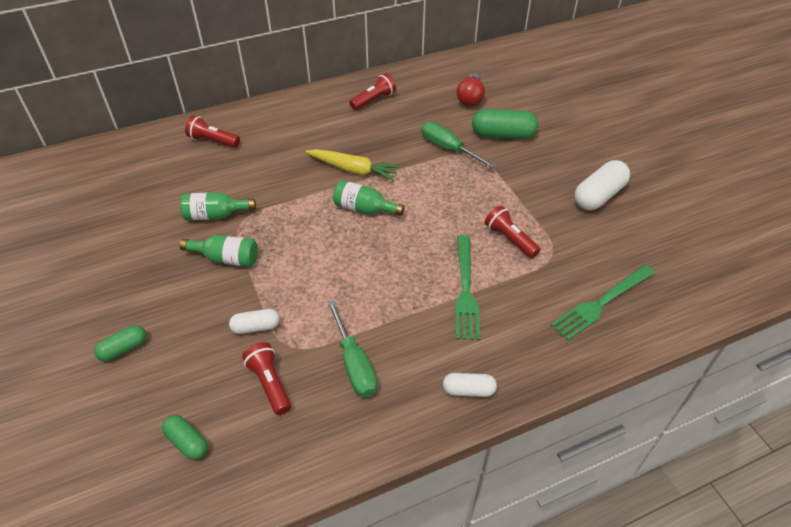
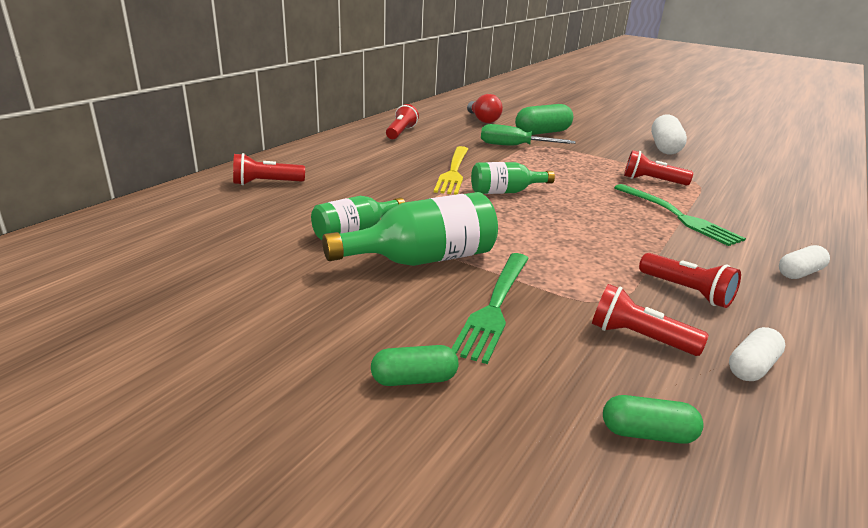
camera: 35 degrees left, 20 degrees down
green capsule [94,325,146,361] -> green capsule turned 60 degrees clockwise [371,345,459,386]
green bottle [180,235,258,267] -> green bottle [322,192,498,266], size x1.58
white capsule [229,309,280,334] -> white capsule moved to [729,327,785,381]
yellow carrot [305,149,401,181] -> yellow fork [434,146,468,195]
green screwdriver [327,300,377,398] -> red flashlight [639,253,741,308]
green fork [551,265,655,341] -> green fork moved to [451,253,529,364]

